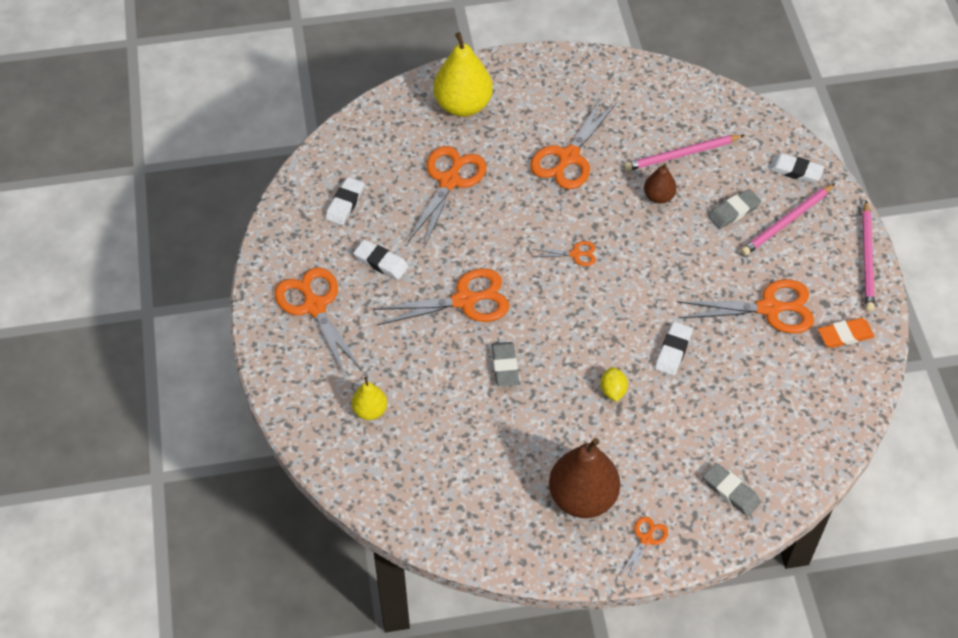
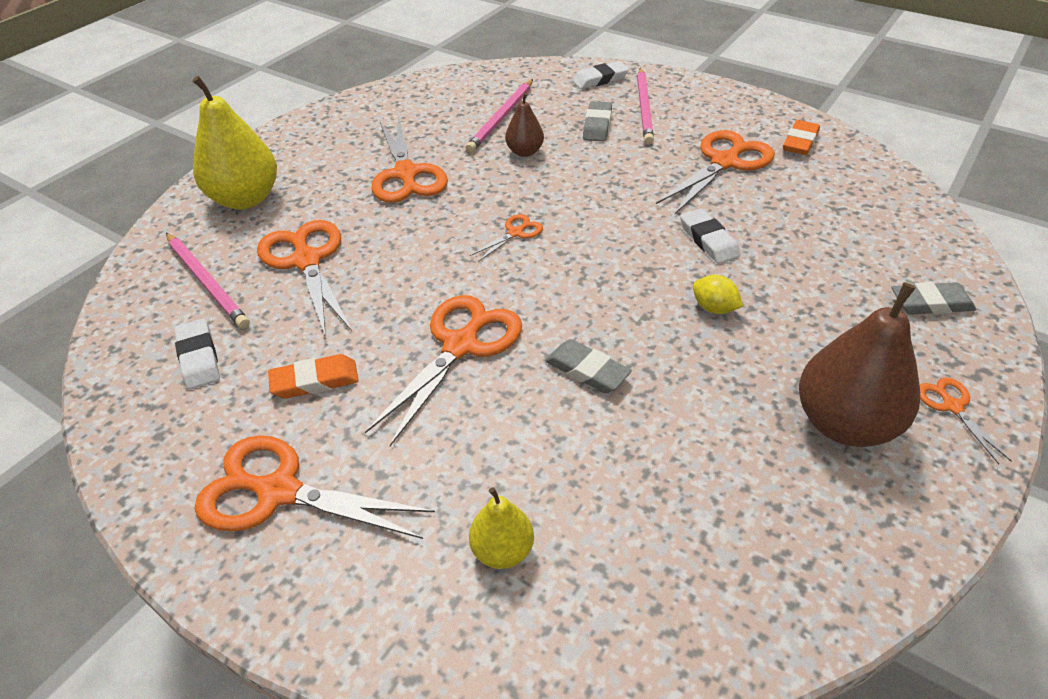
camera: 45 degrees left, 10 degrees down
white eraser [354,240,409,280] -> orange eraser [268,354,359,399]
pink pencil [862,201,875,312] -> pink pencil moved to [166,233,250,329]

